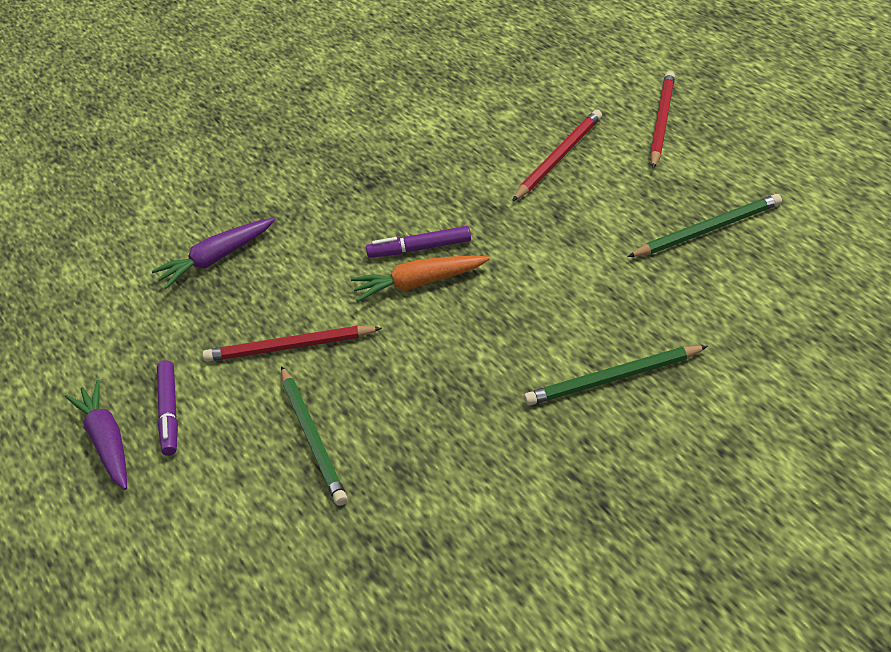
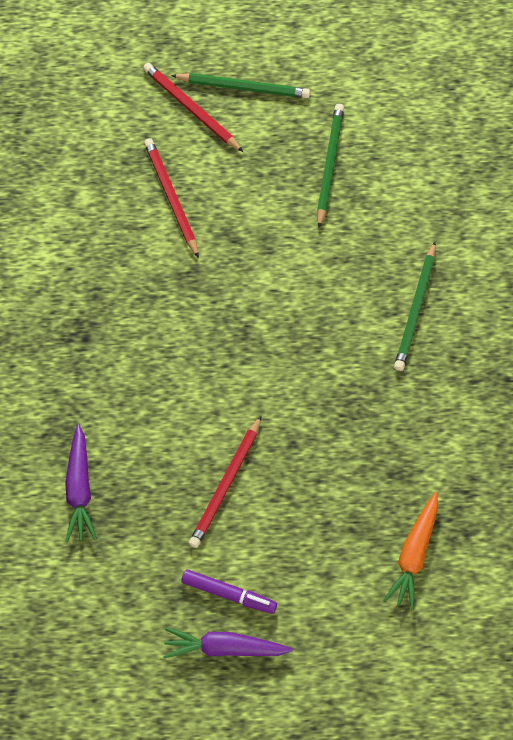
camera: 65 degrees left, 20 degrees up
green pencil [281,366,348,506] -> green pencil moved to [171,73,310,98]
orange carrot [351,255,490,302] -> orange carrot moved to [383,492,438,610]
purple marker [366,226,471,258] -> none

